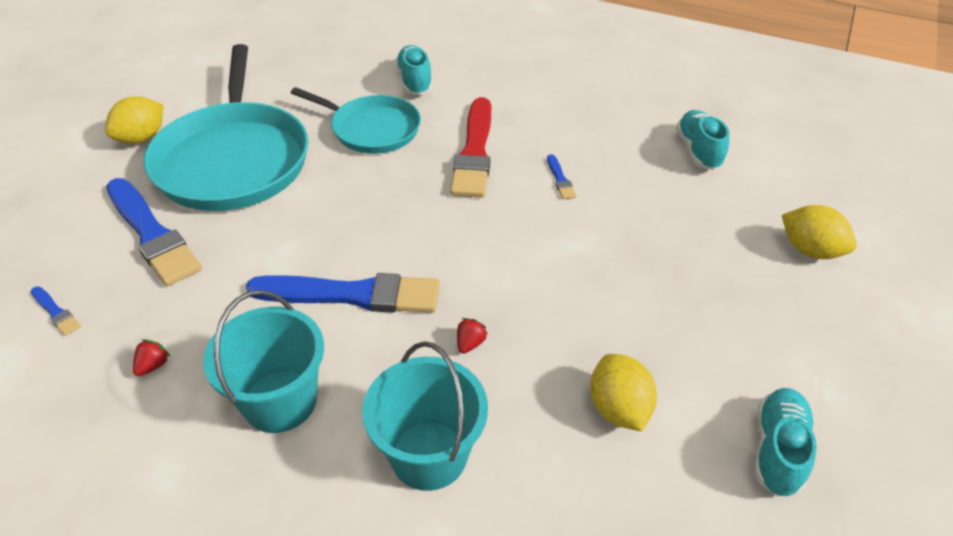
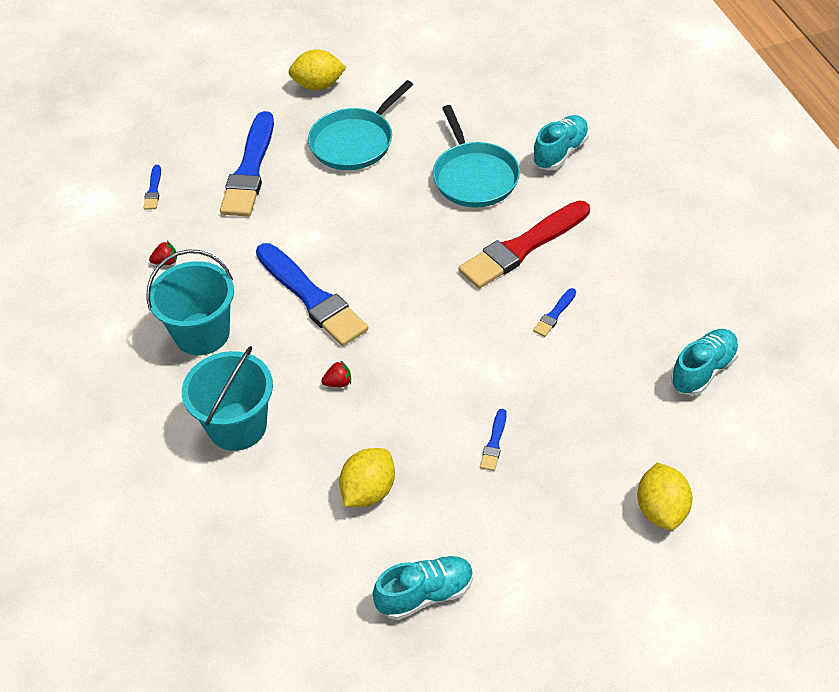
camera: 50 degrees right, 5 degrees up
turquoise pan [143,44,309,211] -> turquoise pan [308,80,413,170], size x0.59
none -> blue brush [480,409,507,471]

